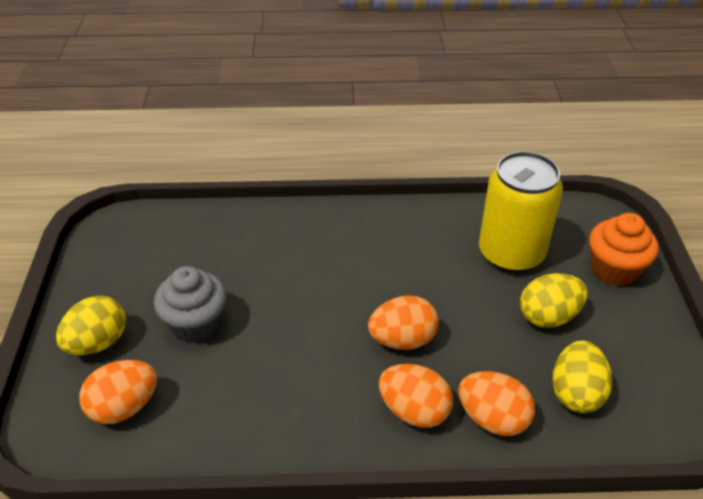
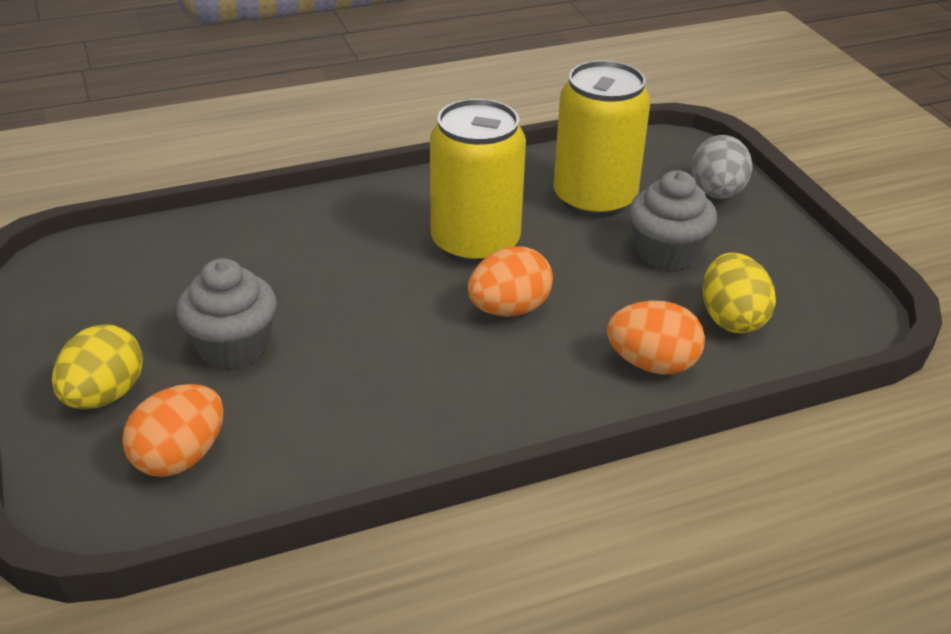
camera: 20 degrees left, 5 degrees down
orange egg [379,364,453,428] -> none
yellow egg [520,273,588,328] -> grey cupcake [629,170,717,271]
orange cupcake [589,213,659,286] -> grey egg [692,135,753,199]
none -> yellow can [430,99,526,265]

